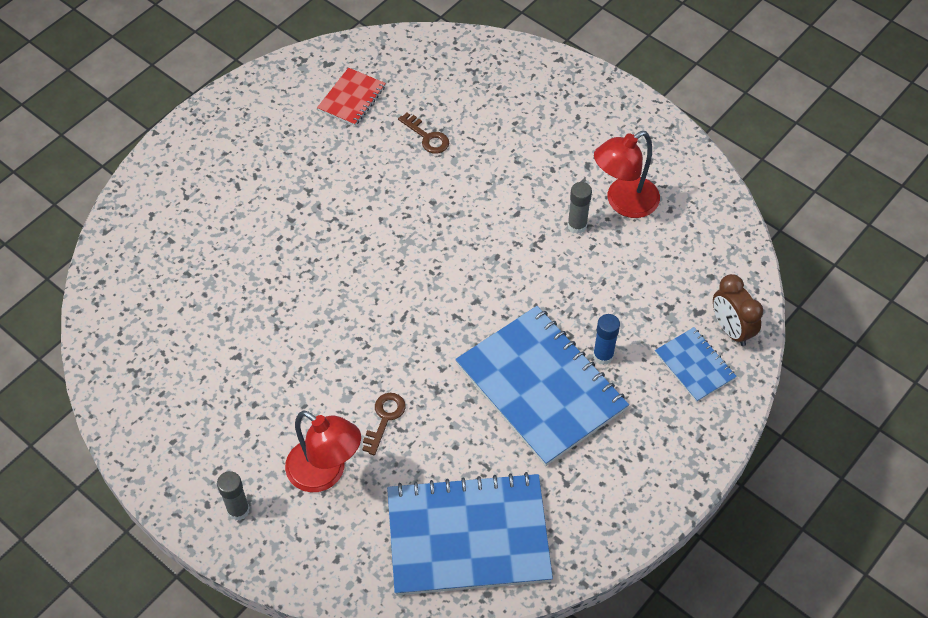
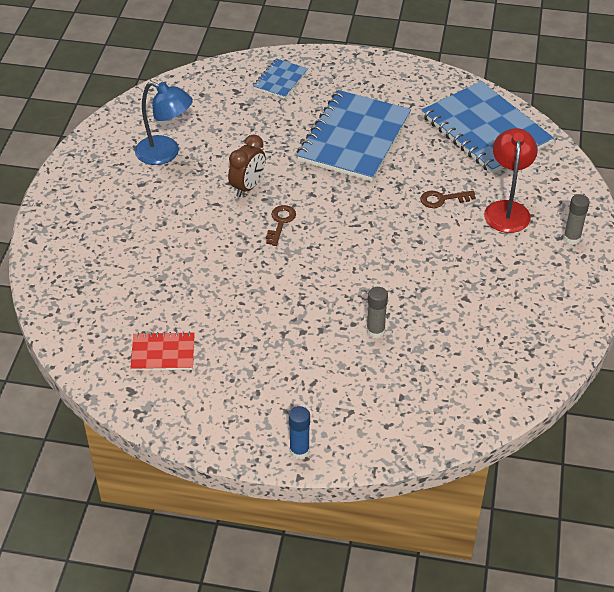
camera: 120 degrees left, 10 degrees down
brown key [398,113,449,154] -> brown key moved to [266,205,296,246]
grey glue stick [567,182,592,234] -> grey glue stick moved to [367,287,388,338]
blue glue stick [593,314,620,365] -> blue glue stick moved to [289,406,310,459]
red lamp [594,131,660,218] -> blue lamp [135,81,193,165]
brown clock [713,274,764,346] -> brown clock moved to [228,134,266,197]

